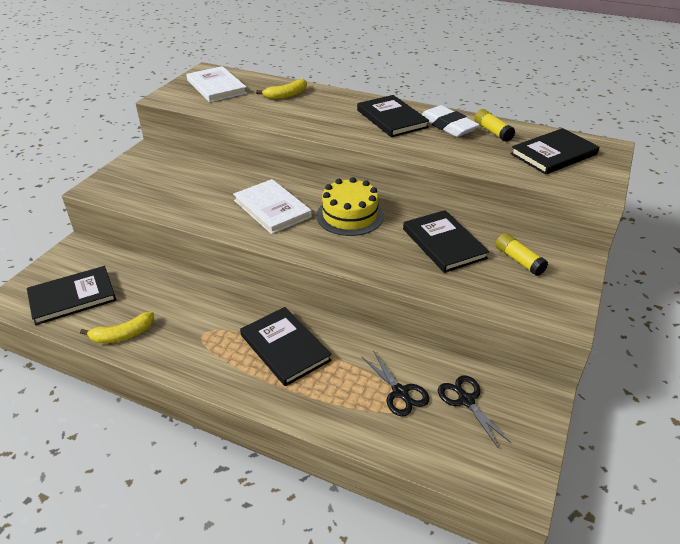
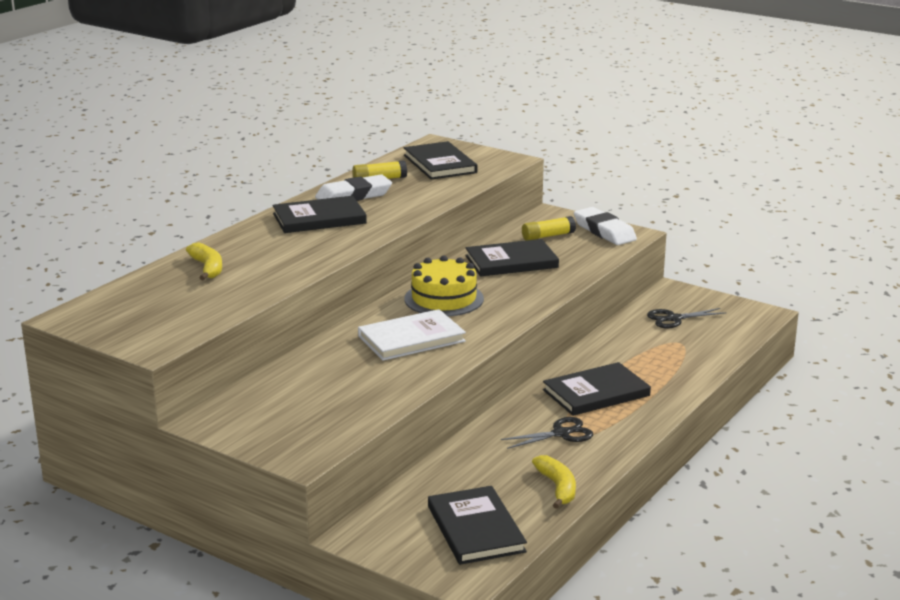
camera: 80 degrees left, 15 degrees down
white book [186,66,247,102] -> none
black scissors [362,350,430,417] -> black scissors moved to [501,417,593,449]
none -> white eraser [574,207,637,245]

